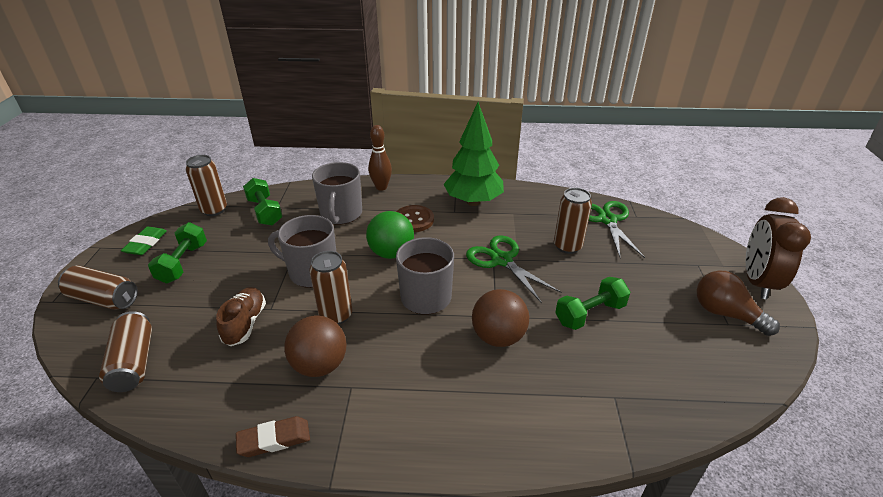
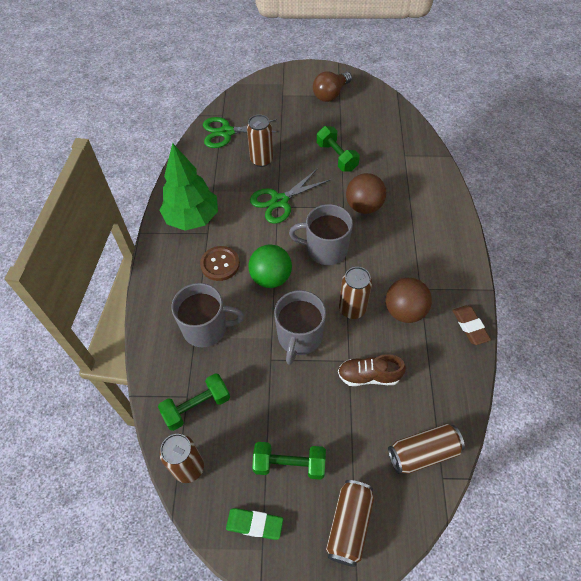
camera: 90 degrees left, 20 degrees up
brown bowling pin [368,125,392,191] -> none
brown clock [745,197,811,300] -> none

